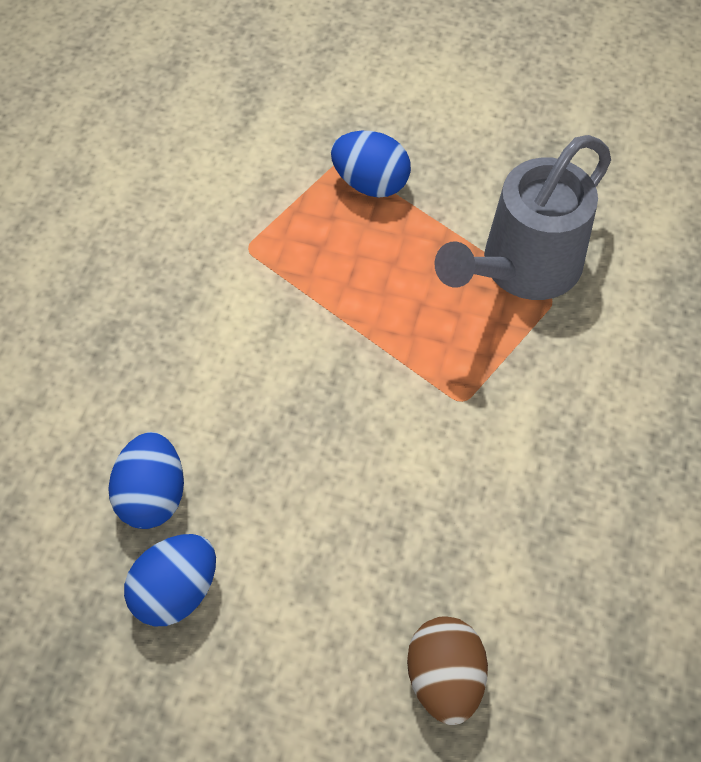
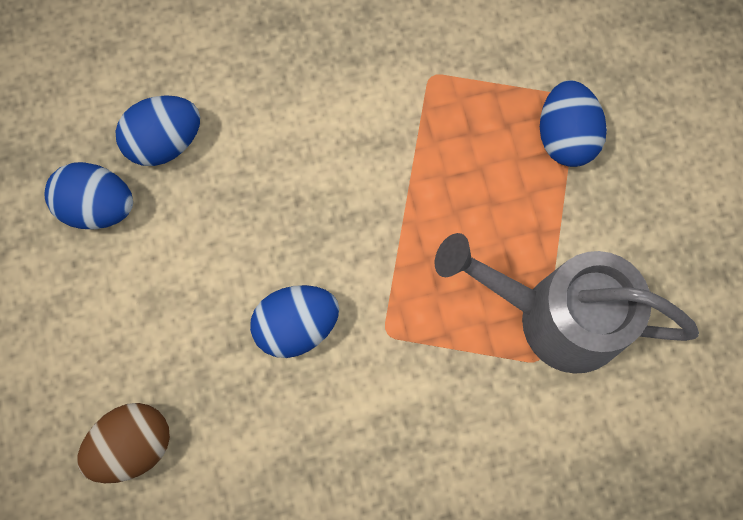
camera: 60 degrees right, 15 degrees up
none -> blue egg [250,285,339,358]

